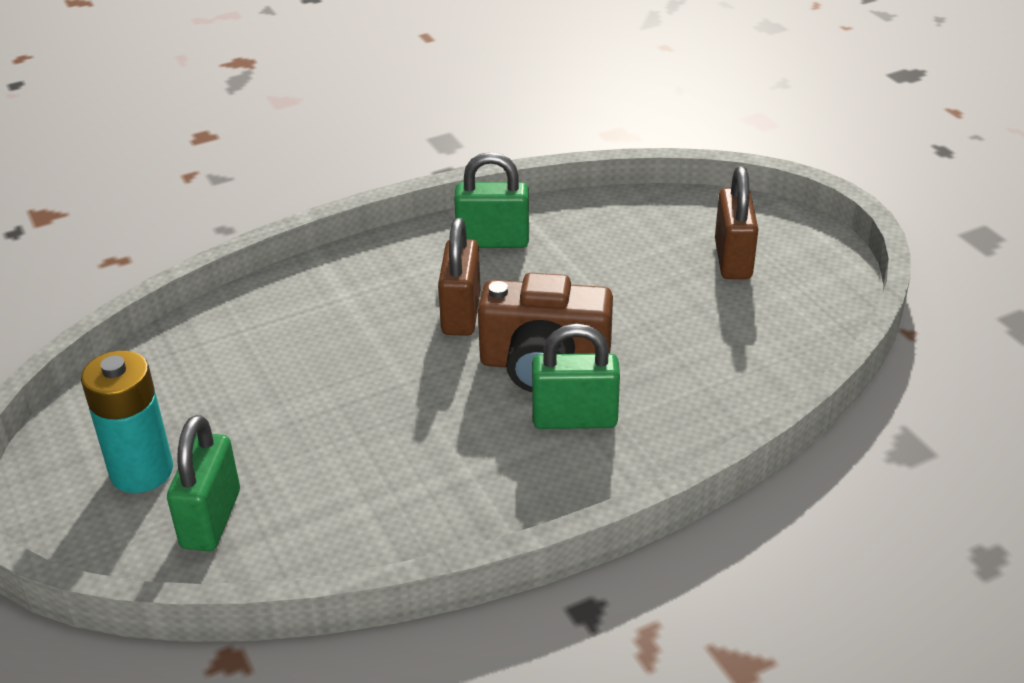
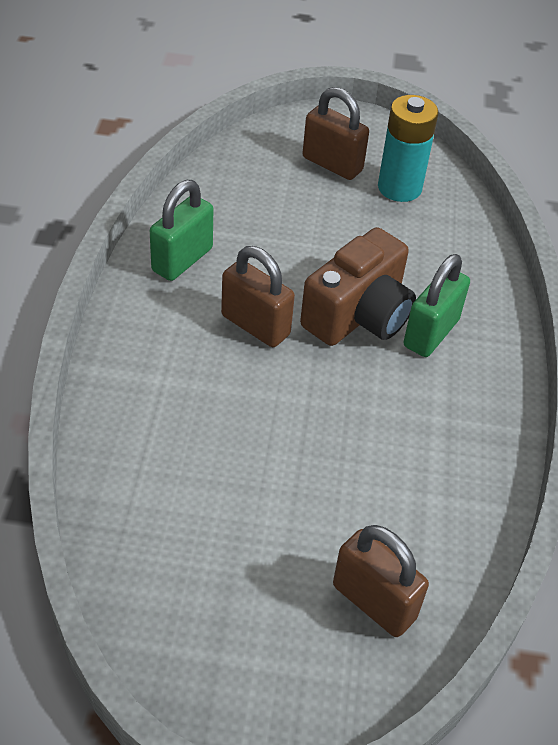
camera: 60 degrees left, 10 degrees up
turquoise battery [81,350,173,493] -> turquoise battery moved to [378,95,439,202]
green padlock [167,415,240,551] -> brown padlock [333,525,429,637]

